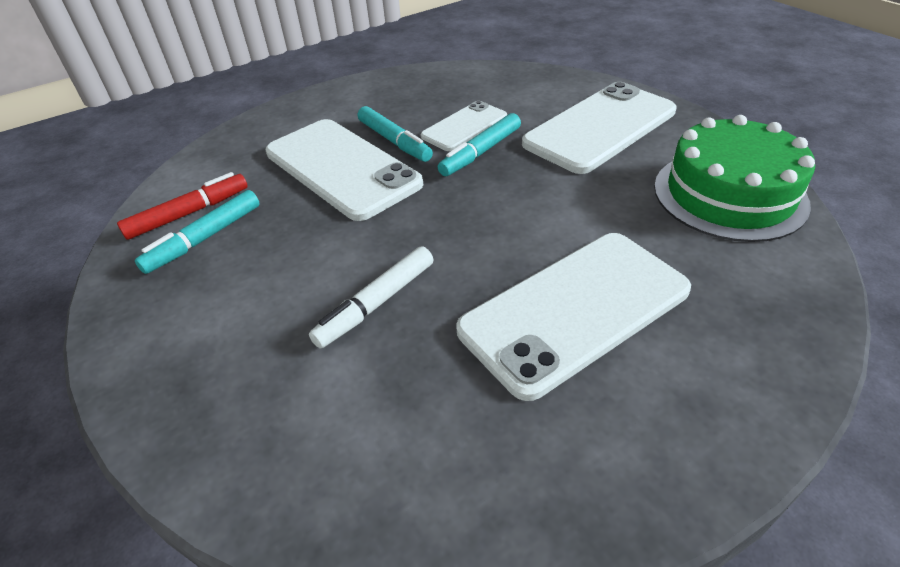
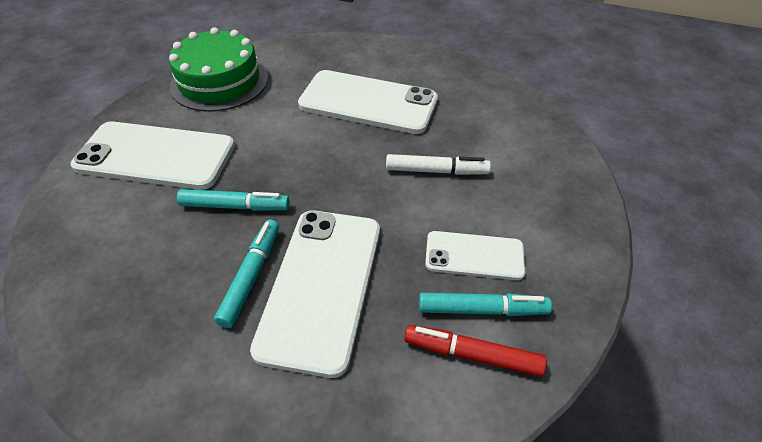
camera: 130 degrees left, 5 degrees up
white phone [421,101,507,151] -> white phone moved to [425,231,525,280]

